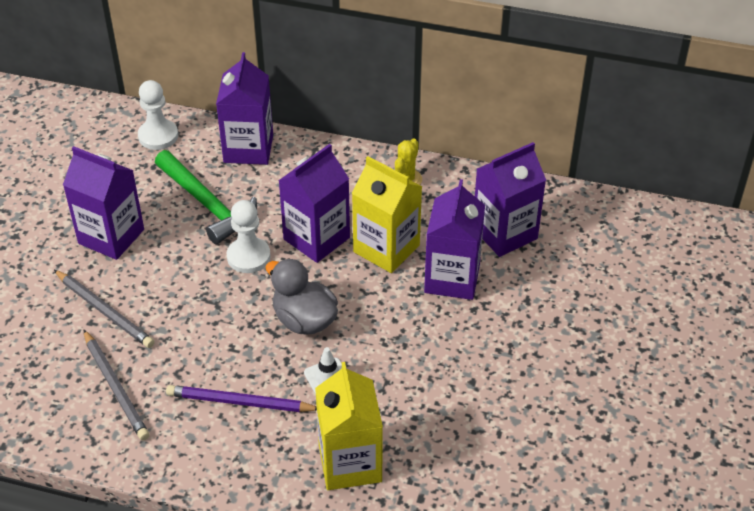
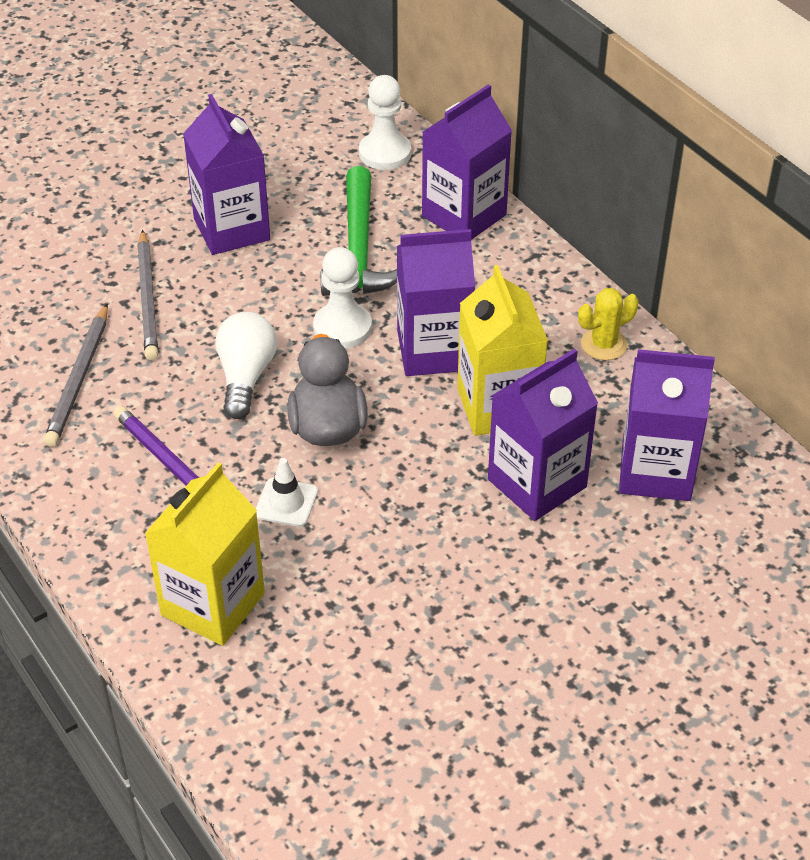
camera: 40 degrees right, 0 degrees up
none -> white light bulb [215,312,277,419]

